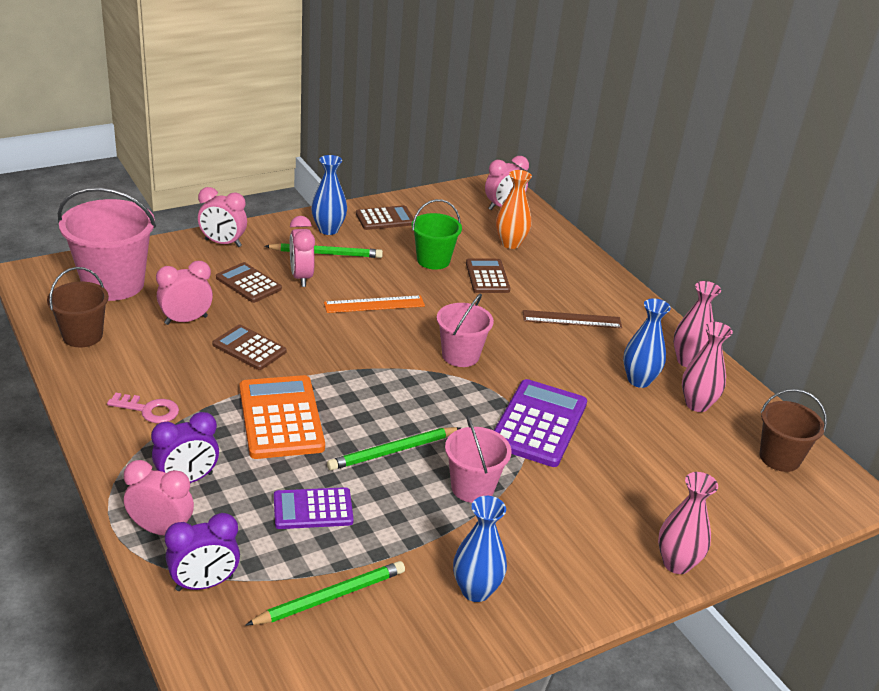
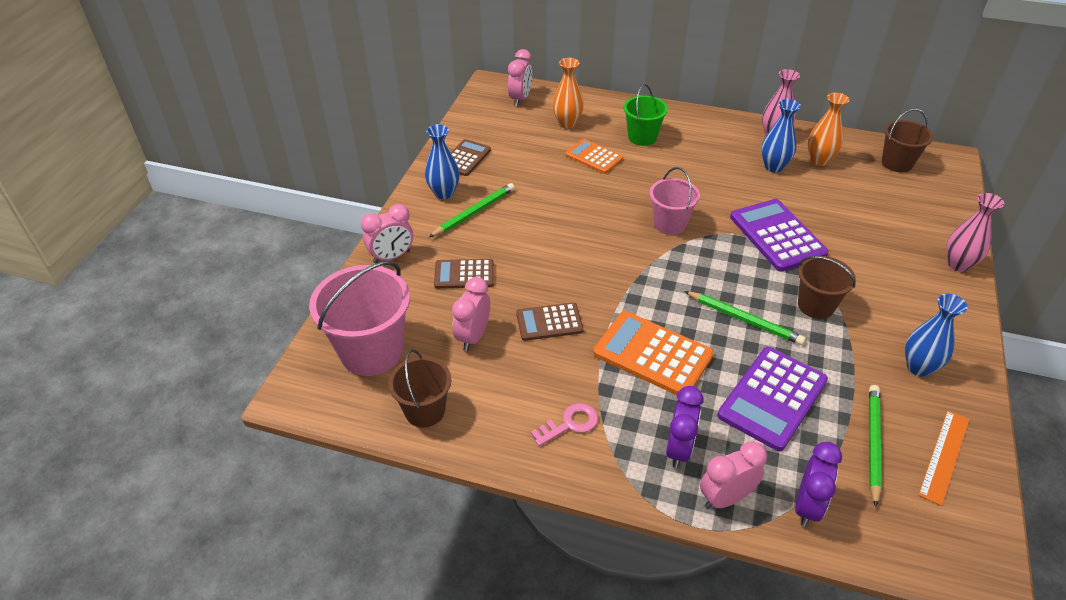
camera: 40 degrees left, 10 degrees up
purple calculator [274,487,354,529] -> purple calculator [717,347,828,451], size x1.62
pink clock [290,216,315,287] -> none
orange ruler [324,295,425,313] -> orange ruler moved to [918,410,969,506]
green pencil [327,427,461,470] -> green pencil turned 75 degrees counterclockwise [684,291,806,345]
green bucket [412,199,462,270] -> green bucket moved to [624,84,668,146]
pink bucket [445,416,512,503] -> brown bucket [798,256,856,319]
brown calculator [466,258,510,293] -> orange calculator [566,139,623,174]
brown ruler [523,310,622,328] -> none
pink vase [682,322,733,412] -> orange vase [808,93,849,166]

